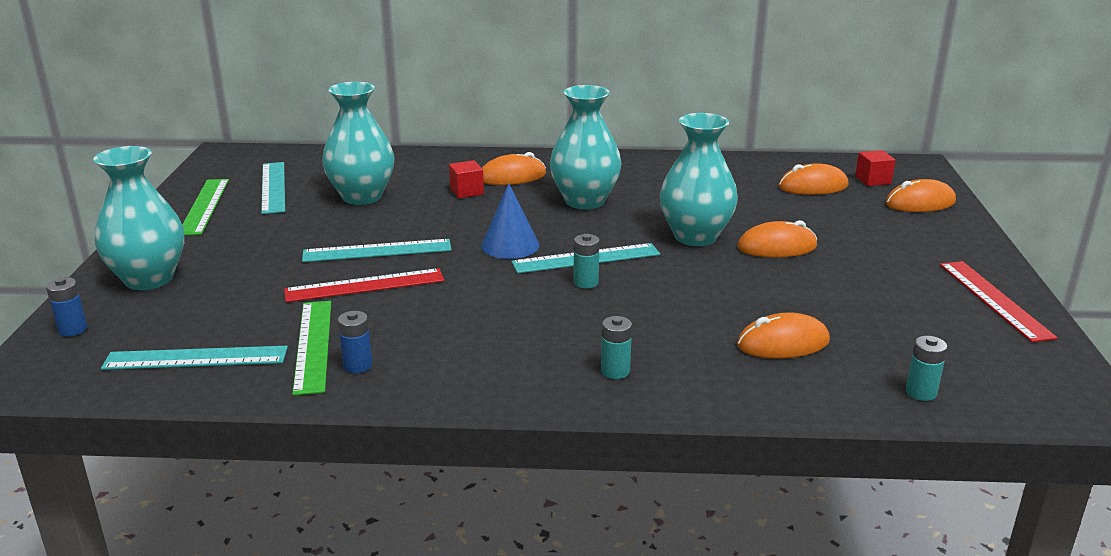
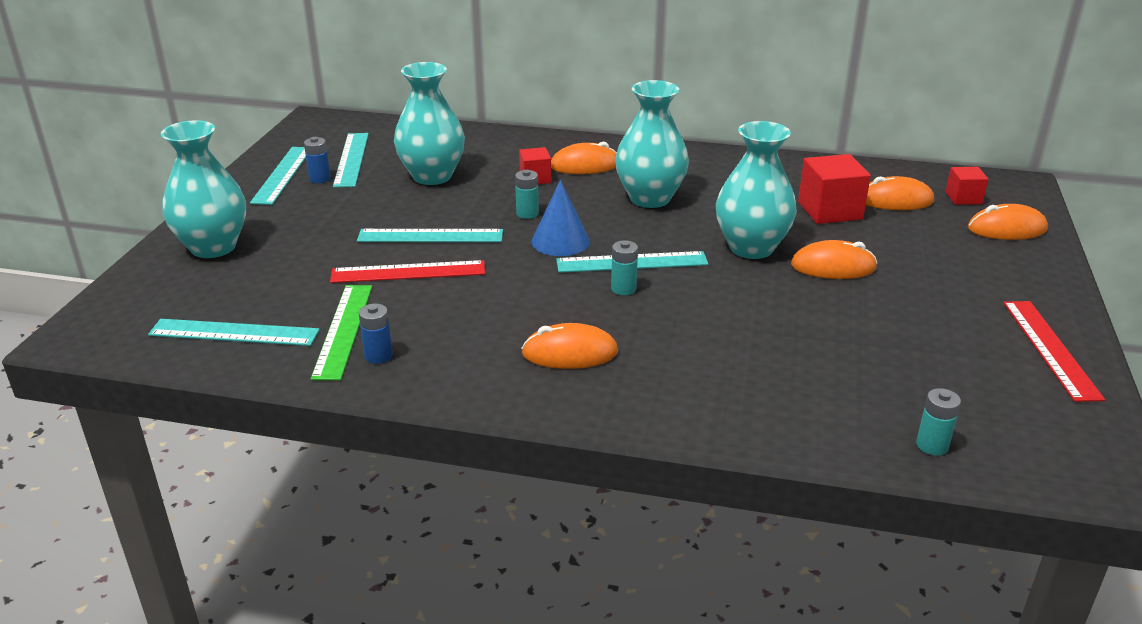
camera: 10 degrees right, 5 degrees up
blue battery [46,277,87,336] -> blue battery moved to [304,137,331,183]
green ruler [182,179,229,235] -> turquoise ruler [250,147,306,205]
turquoise battery [601,316,632,379] -> turquoise battery moved to [515,170,539,219]
orange mouse [737,313,830,358] -> orange mouse moved to [521,323,618,369]
none -> red cube [798,154,871,224]

